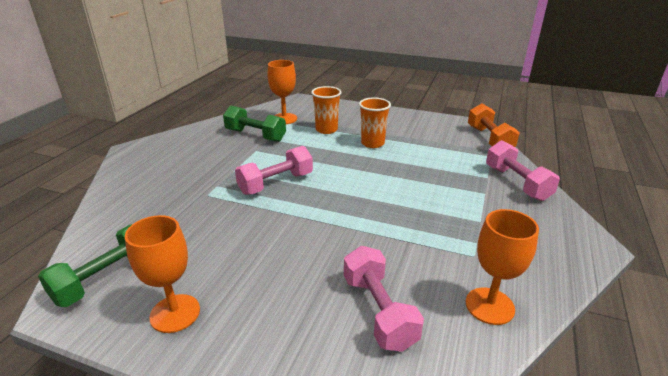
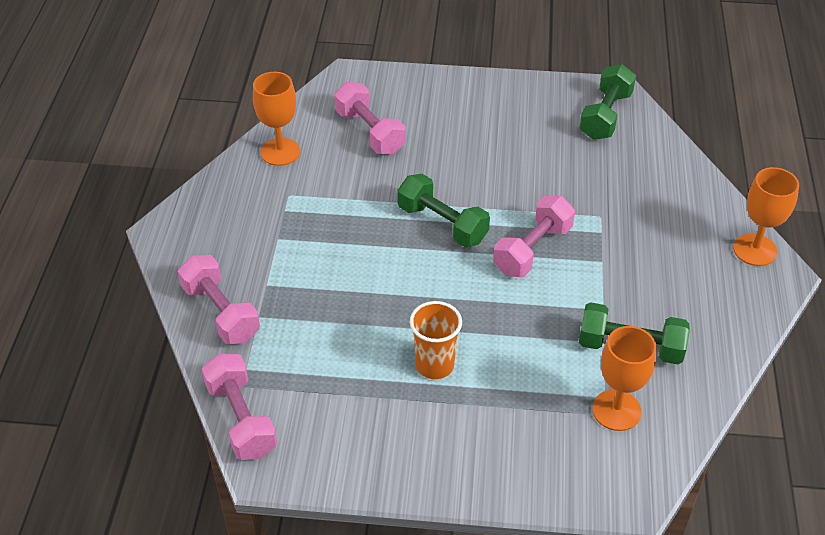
camera: 165 degrees right, 15 degrees up
orange goblet [125,215,200,333] -> orange goblet moved to [733,167,799,266]
orange cup [311,86,341,134] -> none
orange dumbbell [468,103,520,147] -> pink dumbbell [202,354,277,460]
none -> green dumbbell [397,174,490,247]

